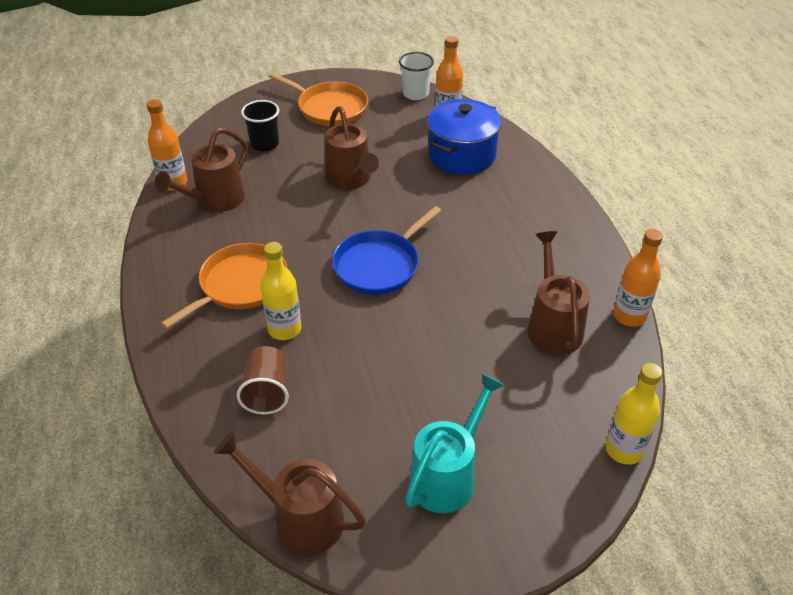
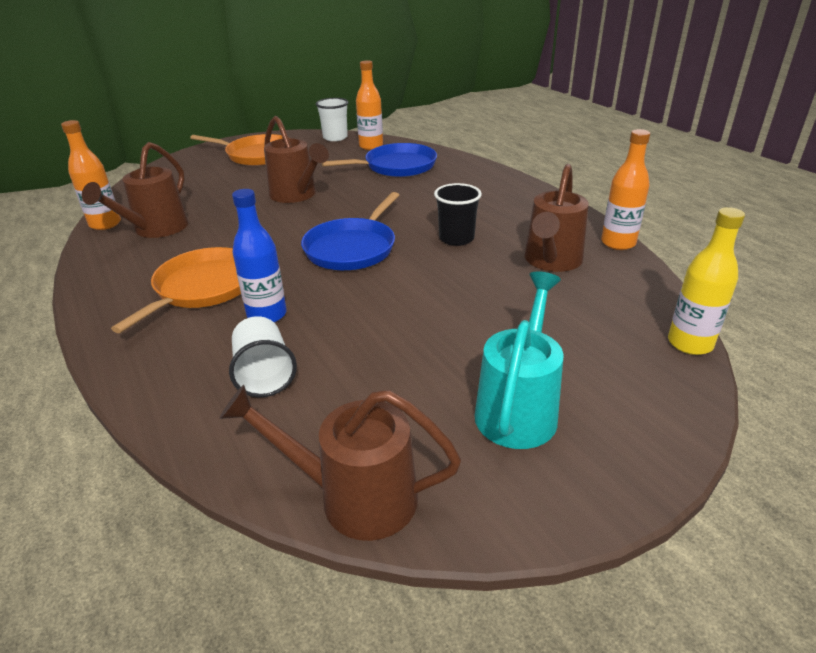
camera: 15 degrees left, 10 degrees down
brown cup [237,346,289,415] -> white cup [229,316,297,397]
black cup [241,100,279,152] -> black cup moved to [434,183,482,246]
yellow bottle [260,242,302,340] -> blue bottle [232,189,287,322]
blue pot [427,99,502,175] -> blue pan [322,143,437,177]
brown watering can [527,231,590,355] -> brown watering can turned 135 degrees counterclockwise [524,164,589,272]

